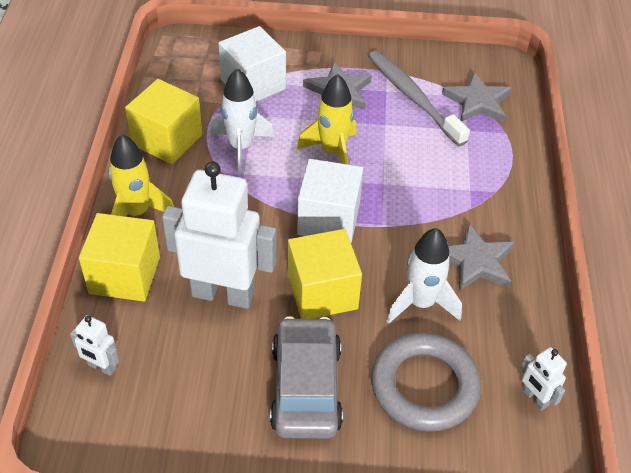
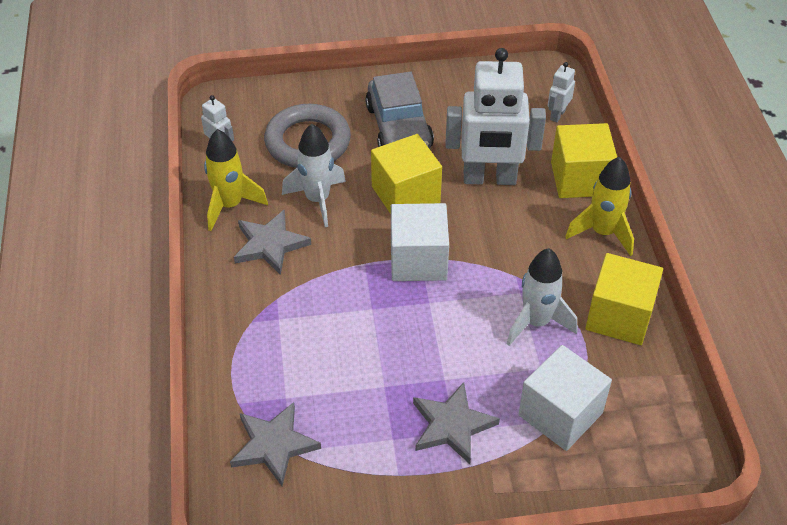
camera: 170 degrees right, 0 degrees up
white robot [70,315,119,376] -> white robot turned 75 degrees counterclockwise [548,62,575,122]
yellow rocket [297,74,356,165] -> yellow rocket moved to [204,129,268,231]
grey toothbrush [368,51,470,146] -> none

